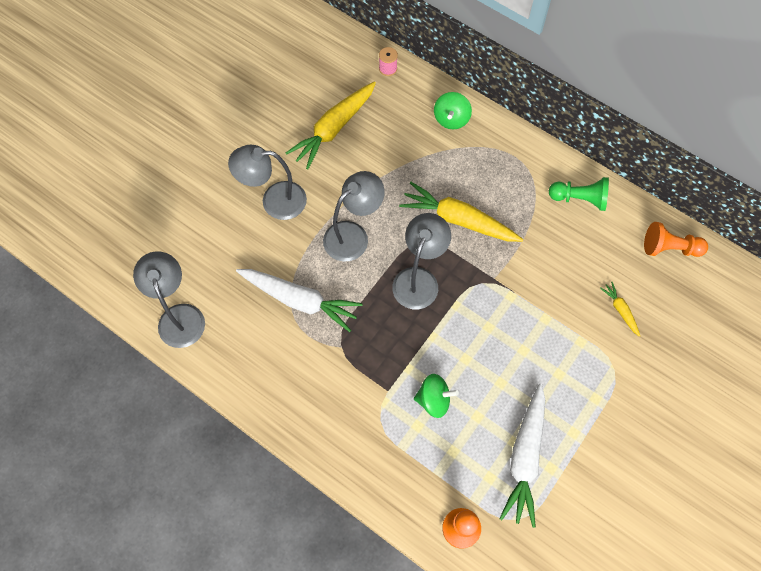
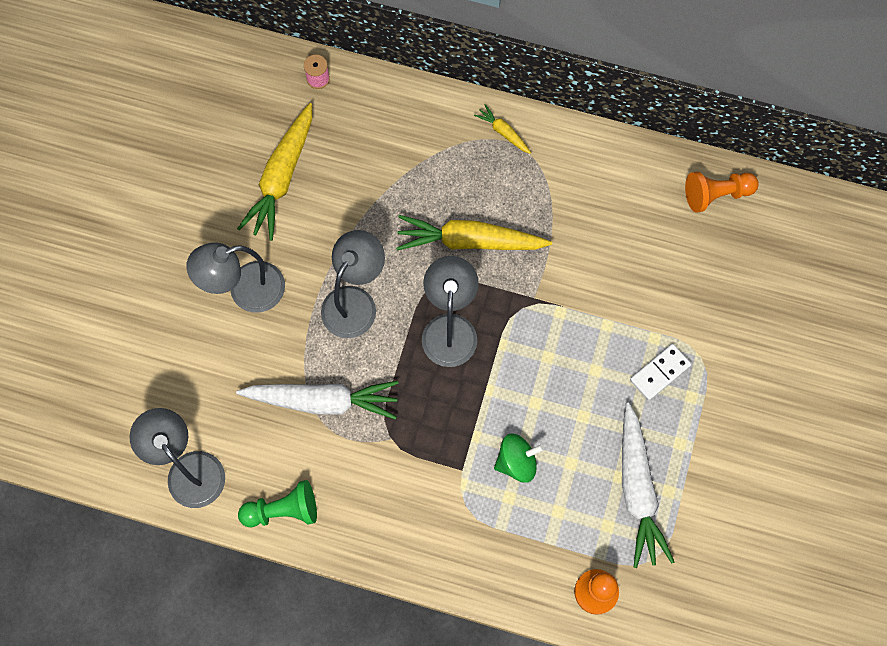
camera: 20 degrees left, 5 degrees up
green spinning top [434,92,472,129] -> none
green pawn [549,177,609,211] -> green pawn moved to [238,480,317,527]
yellow carrot [600,282,640,337] -> yellow carrot moved to [474,104,531,154]
none -> white domino [630,344,691,401]

